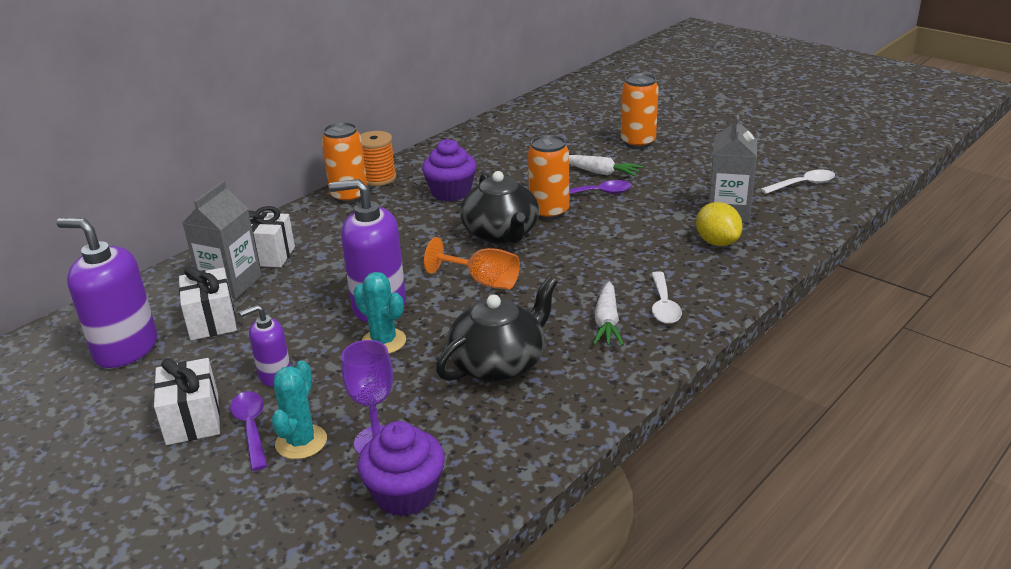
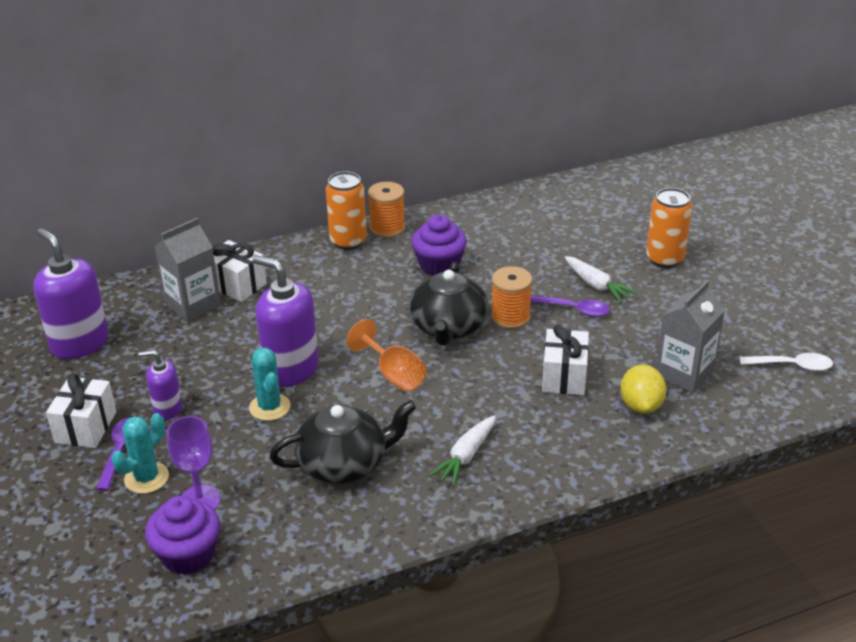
camera: 25 degrees right, 5 degrees up
white gift [179,266,237,340] -> white gift moved to [542,325,589,395]
orange can [528,135,569,220] -> orange spool [491,266,532,329]
white spoon [651,271,682,324] -> none

